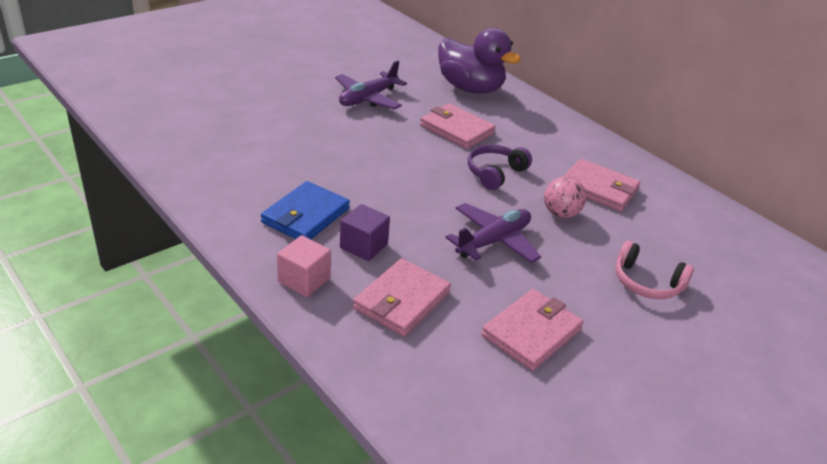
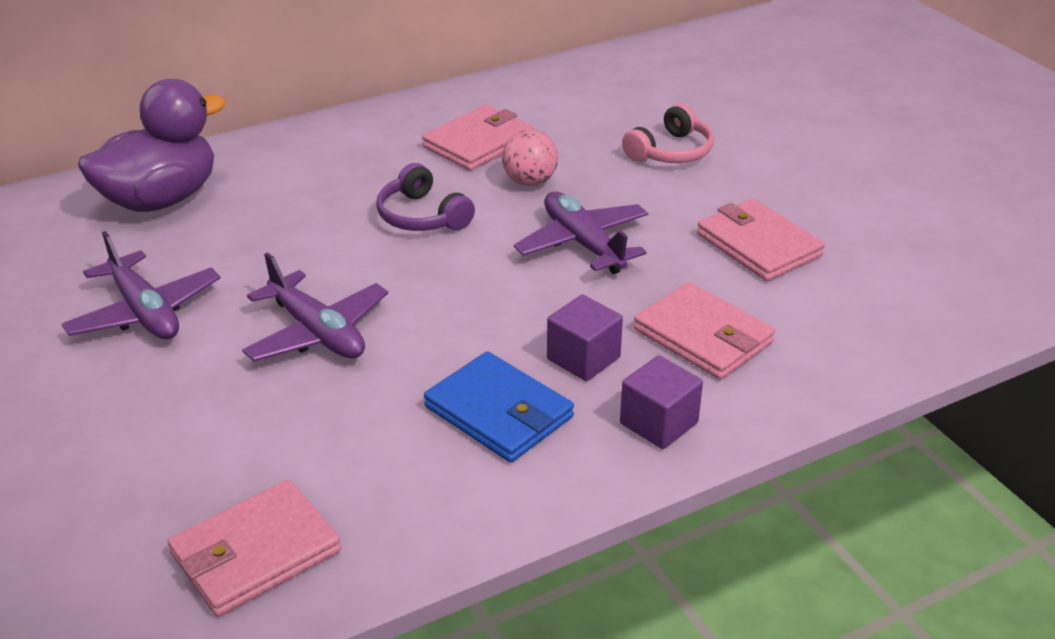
camera: 75 degrees left, 0 degrees up
pink cube [277,235,331,297] -> purple cube [620,355,703,449]
pink wallet [420,103,496,149] -> pink wallet moved to [168,480,341,617]
none -> purple plane [242,252,388,361]

